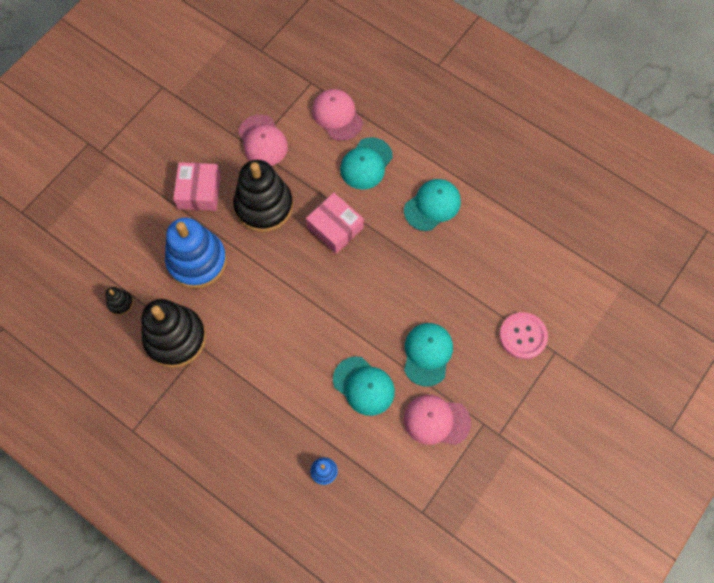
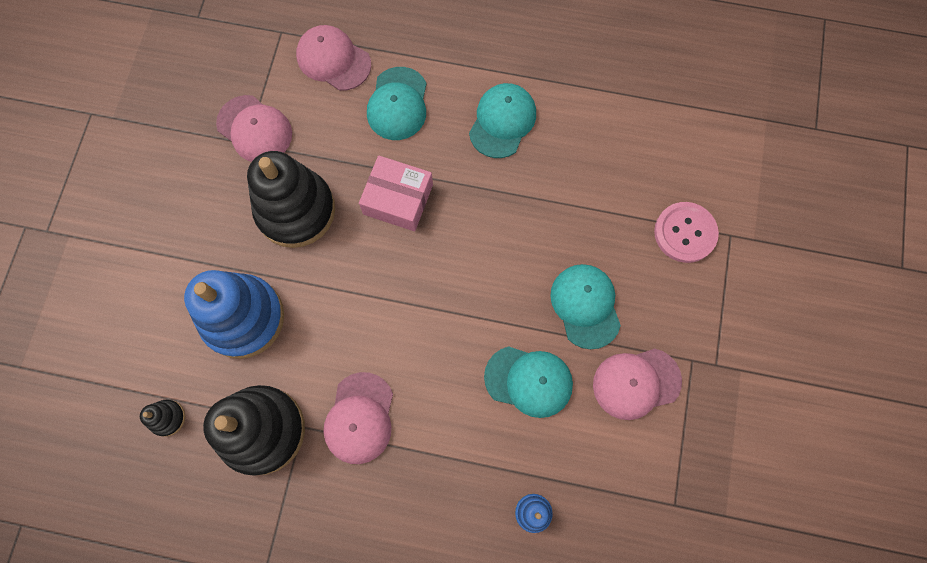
camera: 25 degrees left, 5 degrees up
pink box [173,162,221,211] -> none
none -> pink cap [324,372,393,464]

